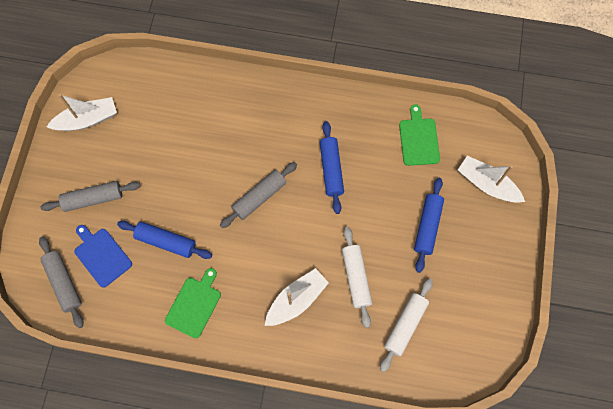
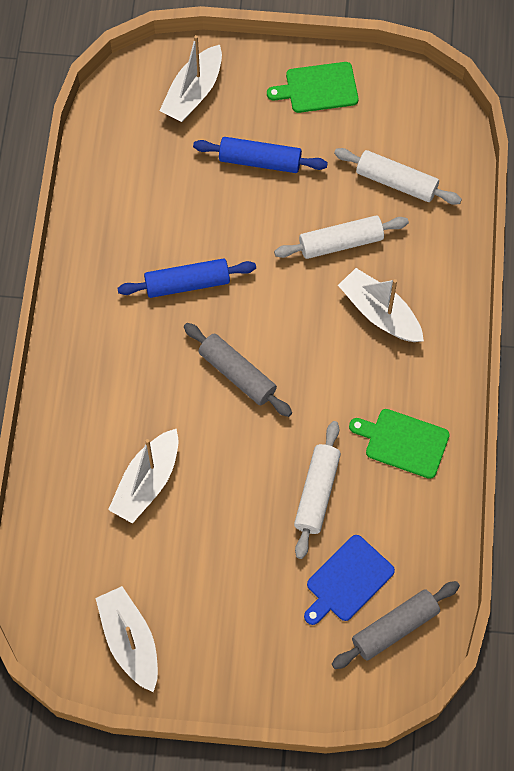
camera: 95 degrees left, 5 degrees down
grey rolling pin [41,181,140,212] -> none
blue rolling pin [117,221,212,259] -> white rolling pin [294,421,341,559]
green cutting board [399,104,440,166] -> green cutting board moved to [267,62,358,113]
none -> white boat [108,428,179,524]

